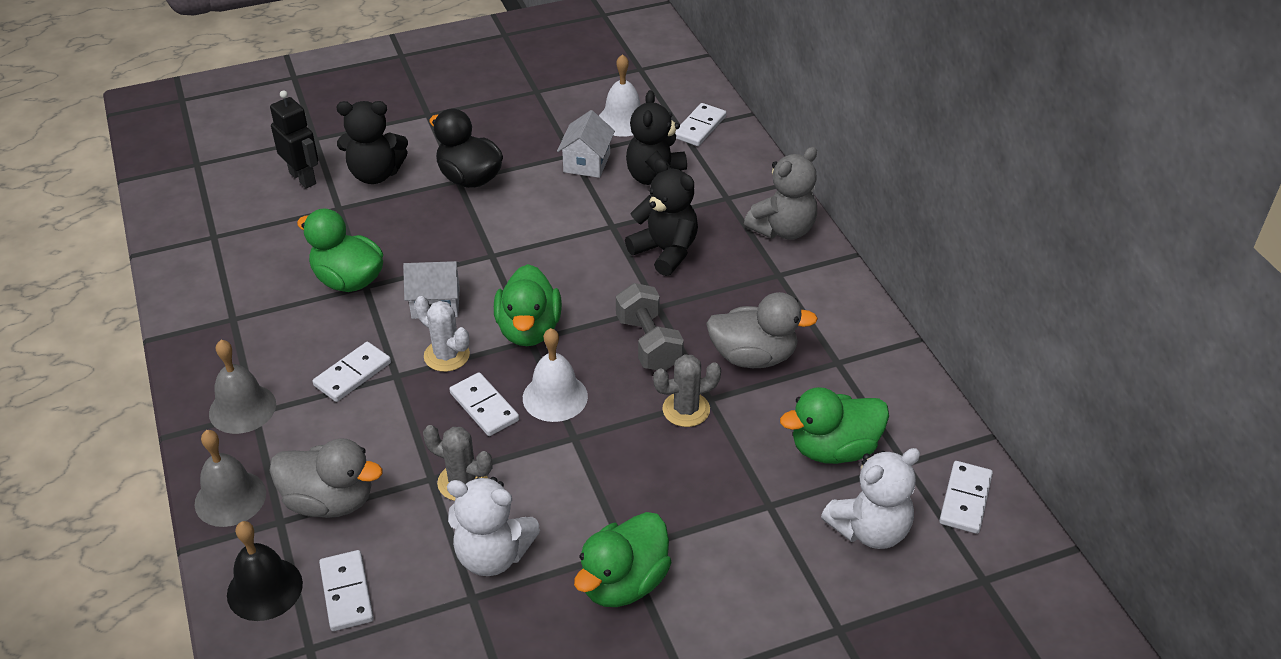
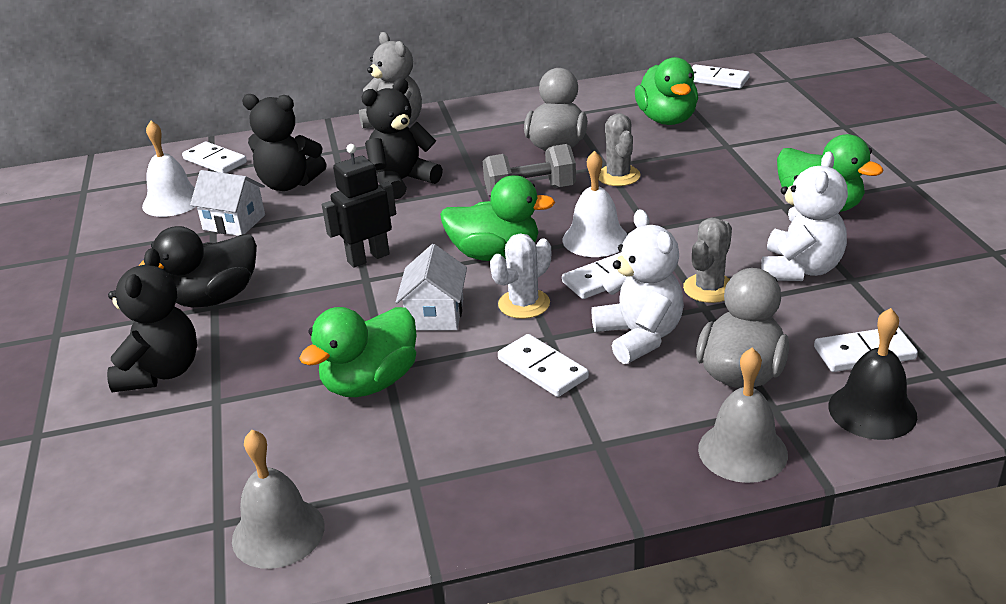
camera: 80 degrees left, 10 degrees down
grey bell [209,340,276,434] -> grey bell moved to [232,430,325,569]
black robot [270,90,318,188] -> black robot moved to [322,144,396,268]
white teddy bear [821,448,920,549] -> white teddy bear moved to [591,209,684,364]

